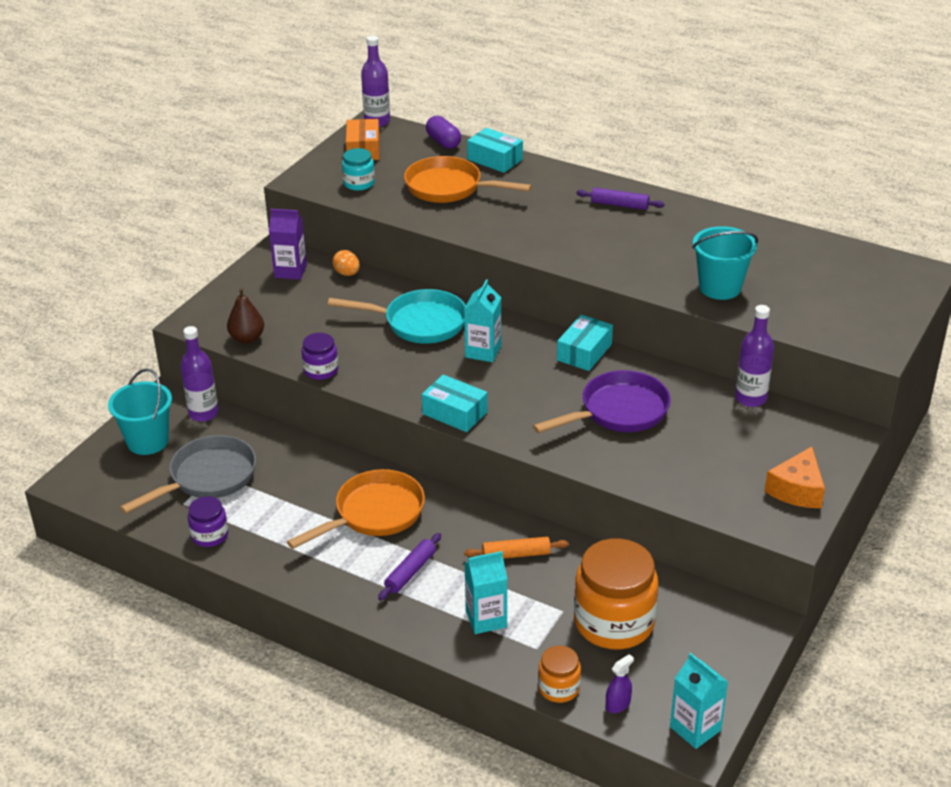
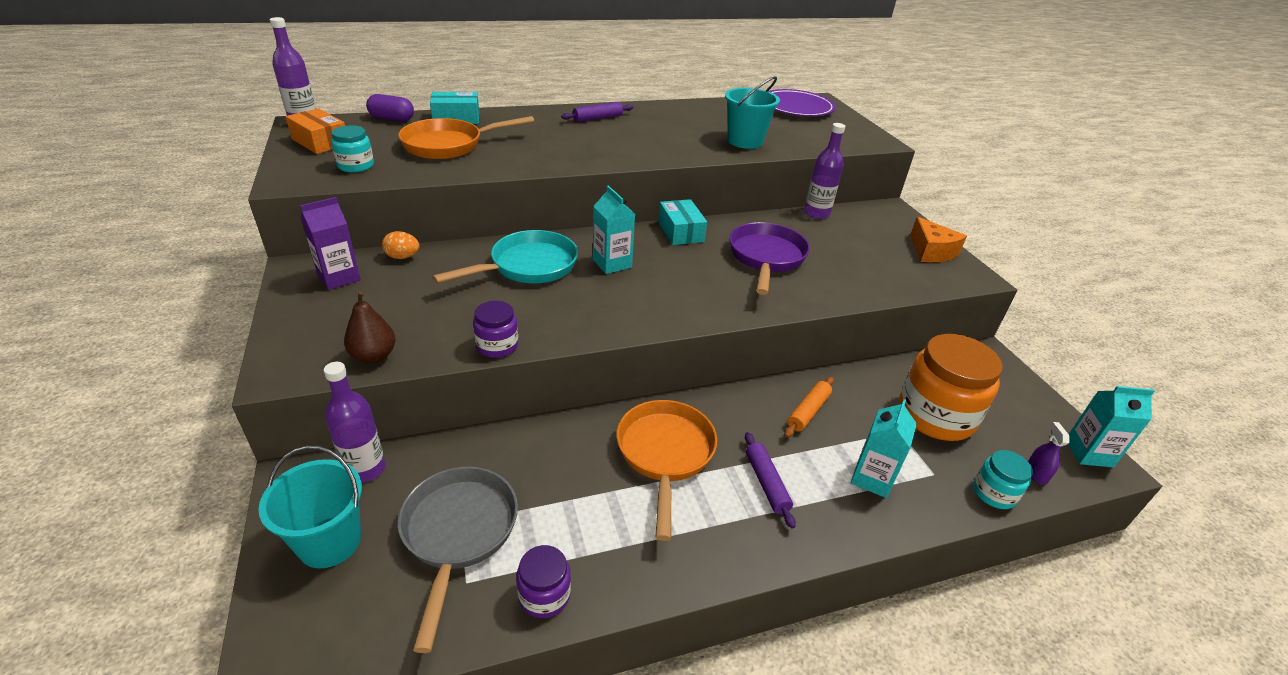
camera: 50 degrees left, 0 degrees up
turquoise box [422,374,488,432] -> none
orange jar [538,645,581,703] -> turquoise jar [973,450,1033,509]
none -> purple plate [768,89,836,117]

